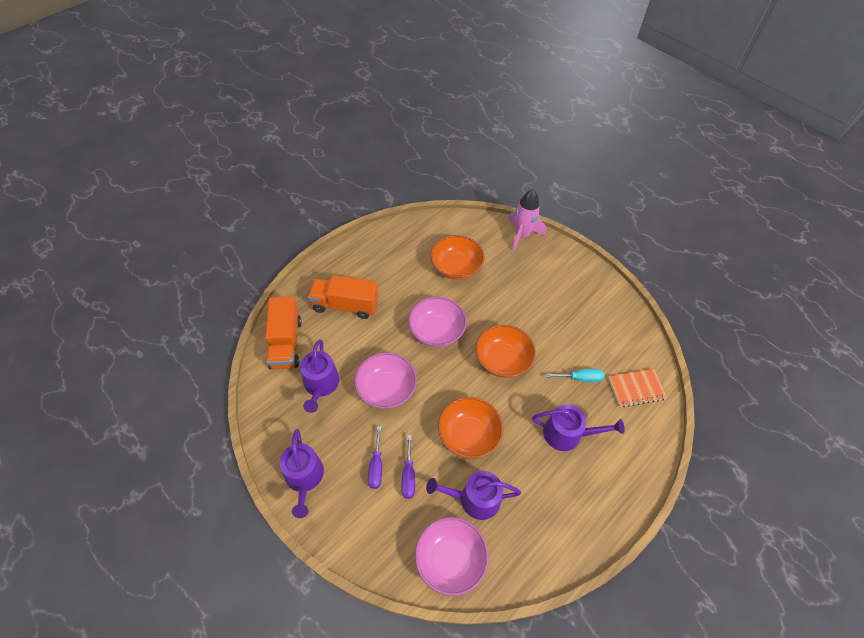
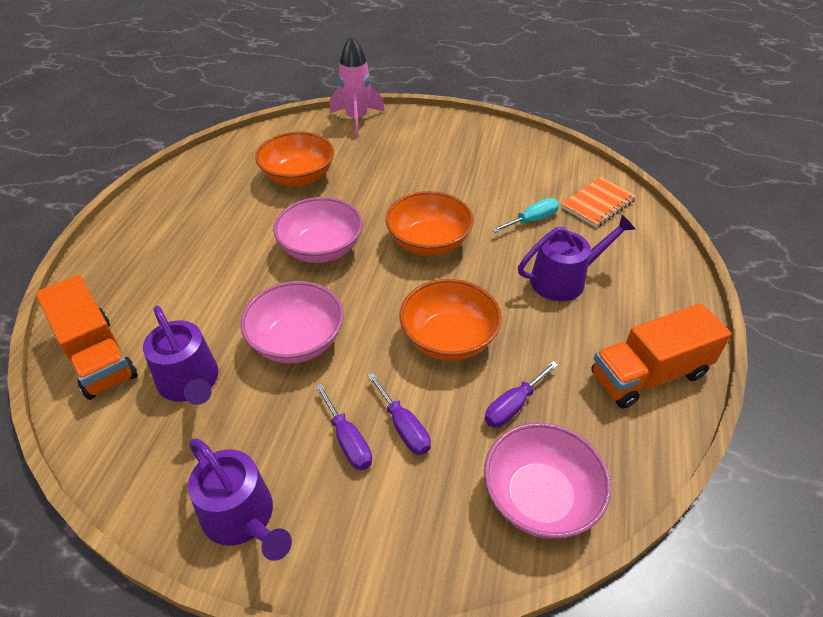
camera: 30 degrees left, 10 degrees down
orange truck [308,275,379,319] -> orange truck moved to [591,303,731,409]
purple watering can [426,471,521,520] -> purple screwdriver [485,361,558,428]

